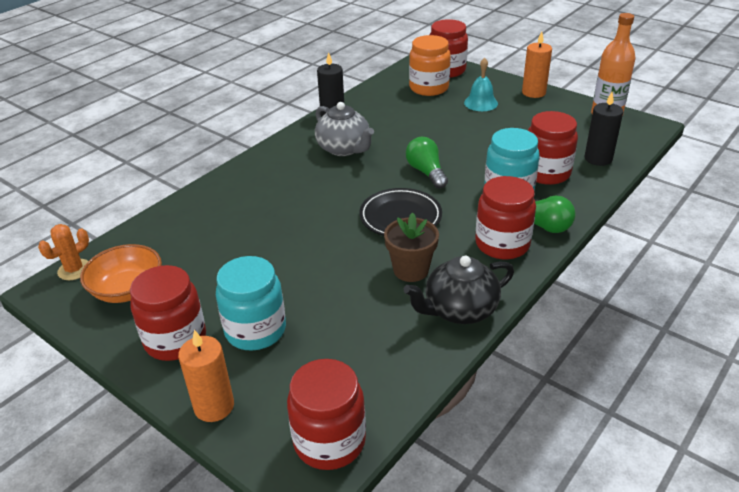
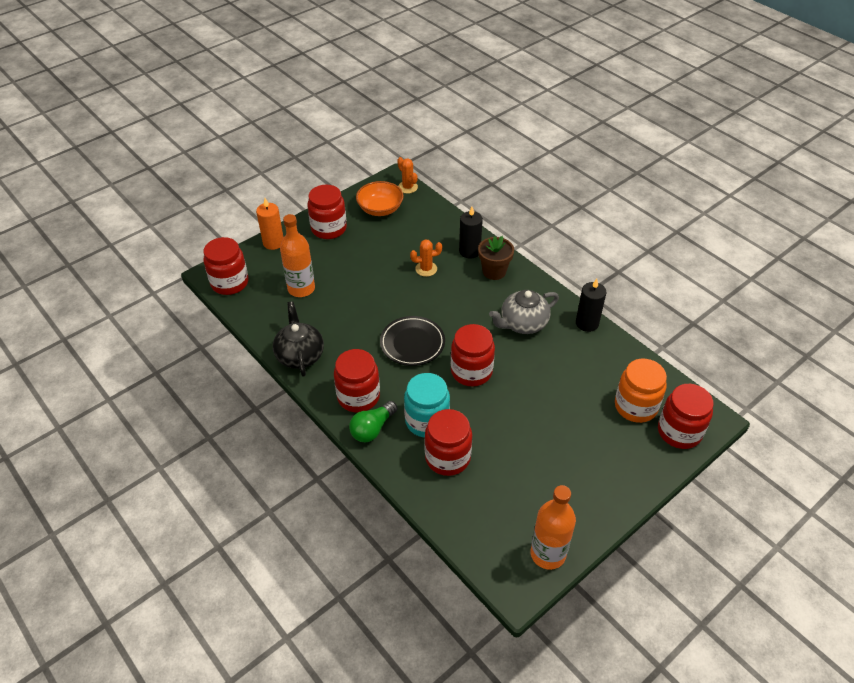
camera: 100 degrees right, 10 degrees up
turquoise jar [216,256,286,350] -> none
brown flower pot [384,212,439,282] -> brown flower pot moved to [478,236,514,280]
green light bulb [406,137,448,189] -> red jar [451,324,495,386]
turquoise bell [464,58,498,111] -> none
orange candle [522,31,552,98] -> none
black candle [585,92,623,166] -> black candle moved to [459,207,483,259]
none -> orange bottle [280,214,315,297]
none -> orange cactus [410,239,442,277]

